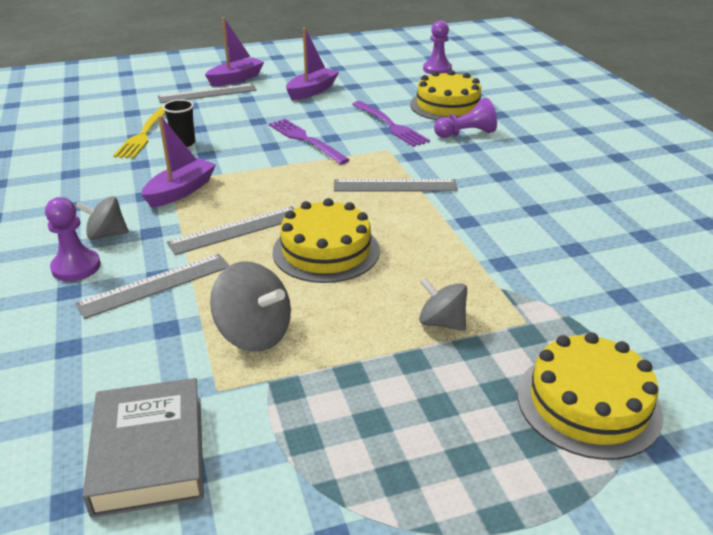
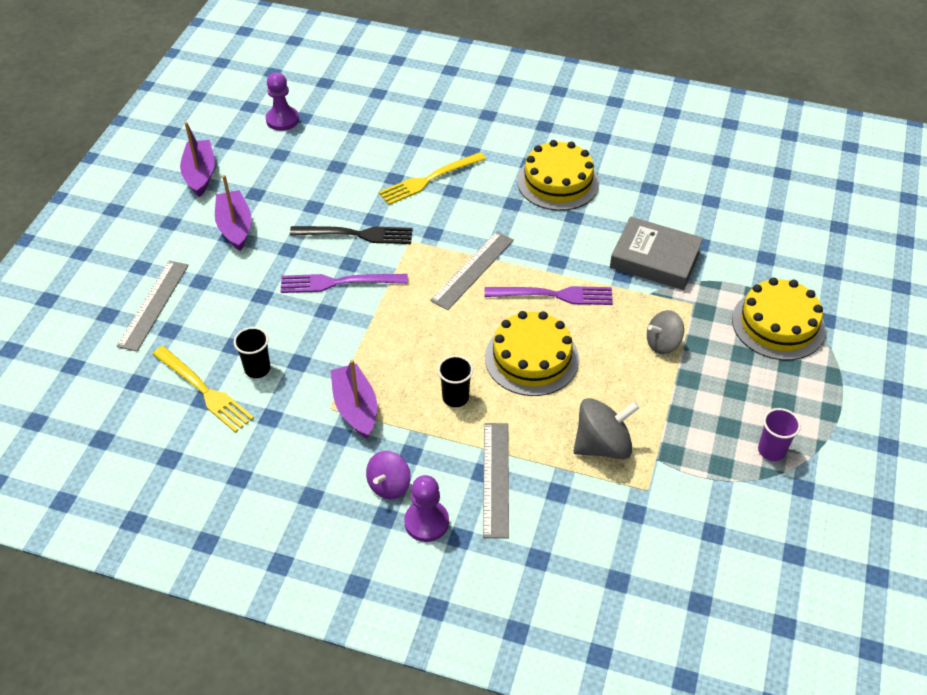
camera: 55 degrees left, 15 degrees up
grey spinning top [75,196,129,240] -> purple spinning top [366,451,411,499]
grey book [83,378,204,518] -> grey book moved to [610,216,703,290]
grey ruler [167,206,294,255] -> black cup [438,355,473,407]
purple boat [205,17,264,86] -> purple boat moved to [180,122,215,197]
purple fork [352,101,430,147] -> purple fork moved to [484,286,613,305]
yellow cake [410,70,481,120] -> yellow cake moved to [517,140,599,211]
purple pawn [434,98,497,138] -> yellow fork [379,152,486,205]
none -> black fork [290,226,413,244]
none -> purple cup [758,408,801,461]

